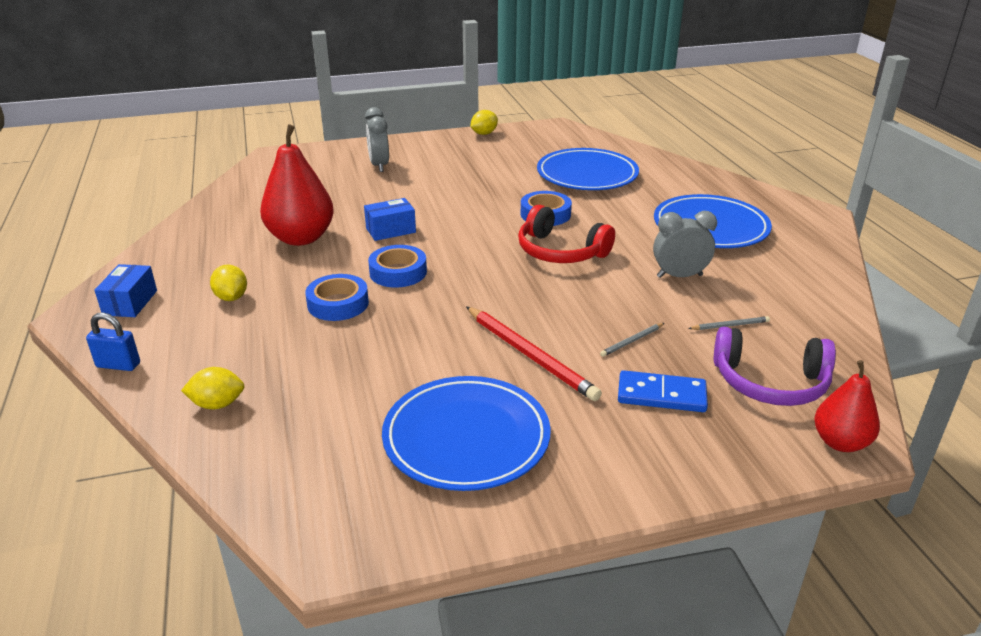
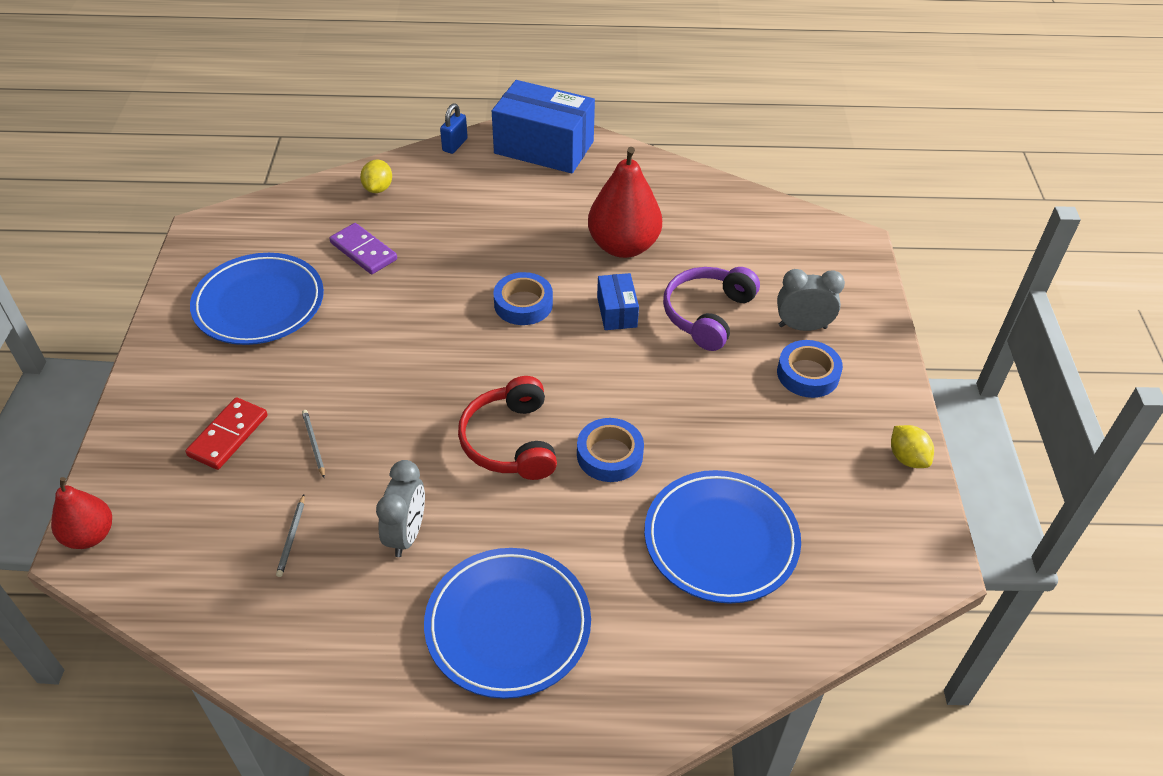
camera: 105 degrees right, 15 degrees up
blue box [94,264,157,317] -> blue box [492,80,595,174], size x2.04
yellow lemon [210,265,247,301] -> none
blue tape [305,274,369,321] -> blue tape moved to [777,340,843,398]
red pencil [466,306,602,401] -> none
red headphones [518,205,615,263] -> red headphones turned 60 degrees counterclockwise [458,376,557,480]
blue domino [618,370,708,412] -> red domino [185,397,267,470]
purple headphones [714,327,836,406] -> purple headphones moved to [663,267,760,351]
none -> purple domino [329,223,397,274]

